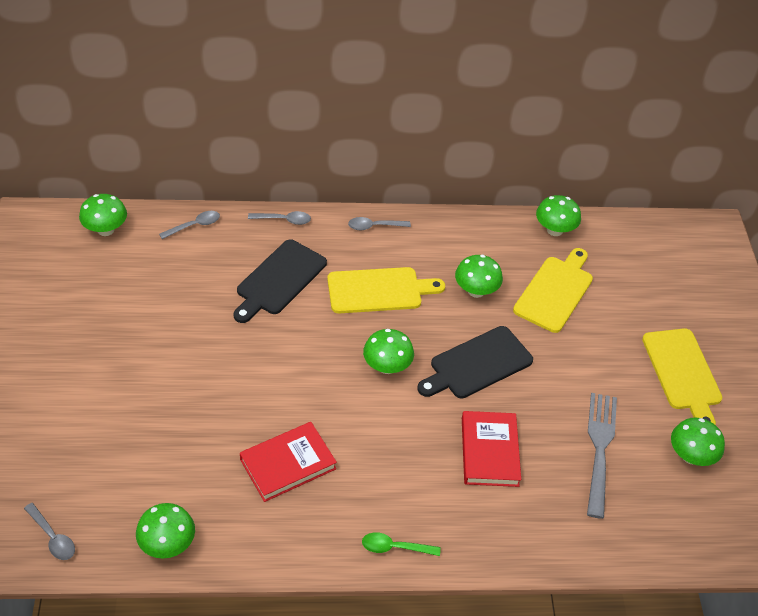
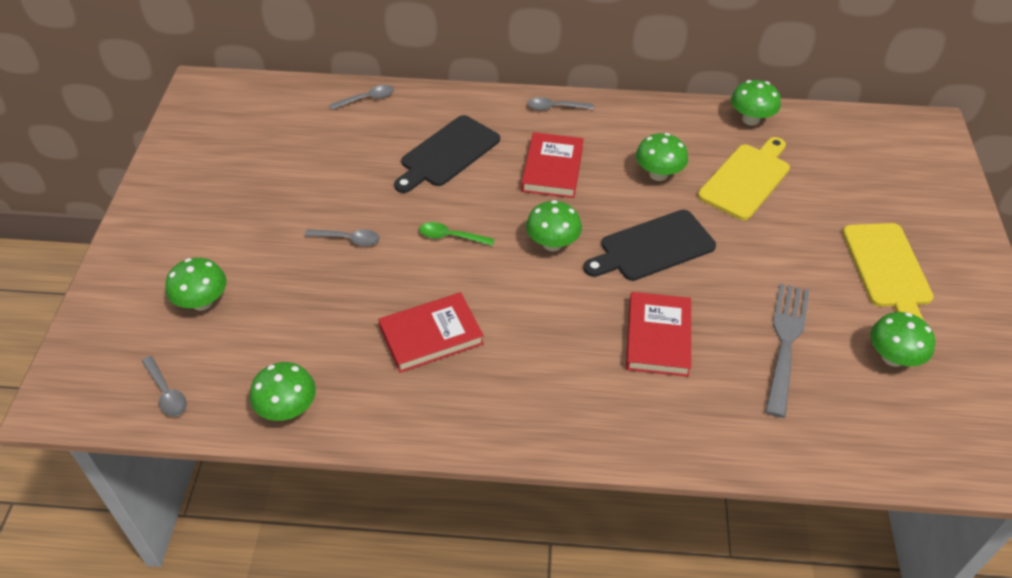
camera: 10 degrees right, 0 degrees up
green mushroom [79,194,127,236] -> green mushroom moved to [165,258,227,311]
grey spoon [248,211,311,225] -> grey spoon moved to [305,229,380,246]
yellow cutting board [327,267,445,314] -> red book [521,132,584,198]
green spoon [362,532,441,556] -> green spoon moved to [419,222,494,246]

